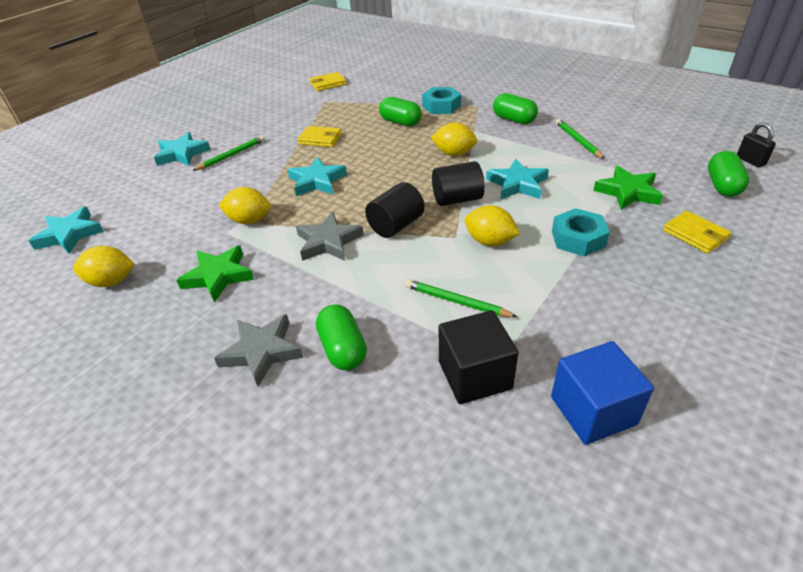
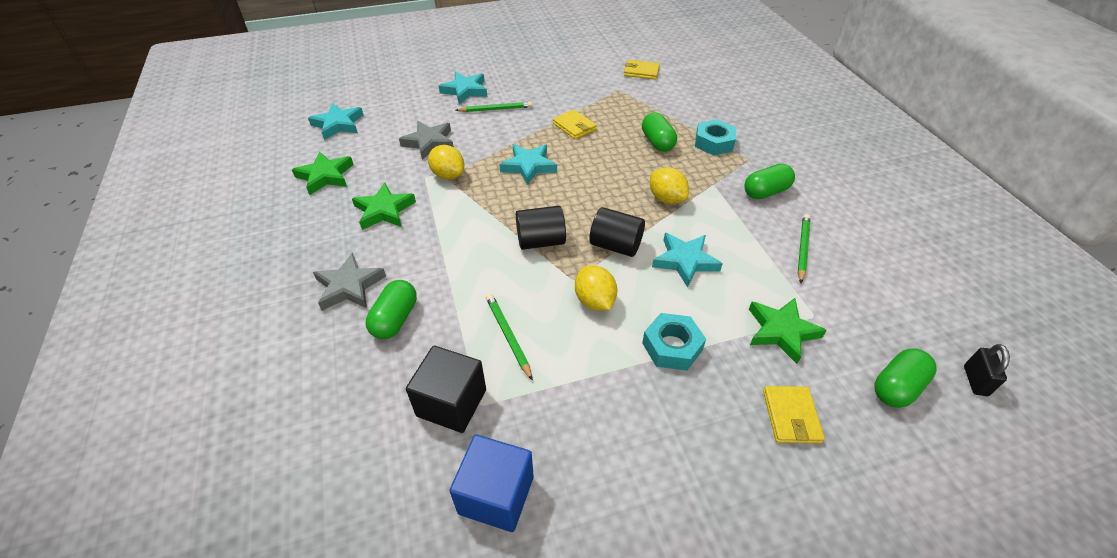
camera: 35 degrees right, 5 degrees up
yellow lemon [73,246,135,287] -> green star [292,152,354,195]
grey star [296,212,364,261] -> grey star moved to [399,121,454,160]
green capsule [493,93,538,124] -> green capsule turned 75 degrees clockwise [744,163,795,199]

